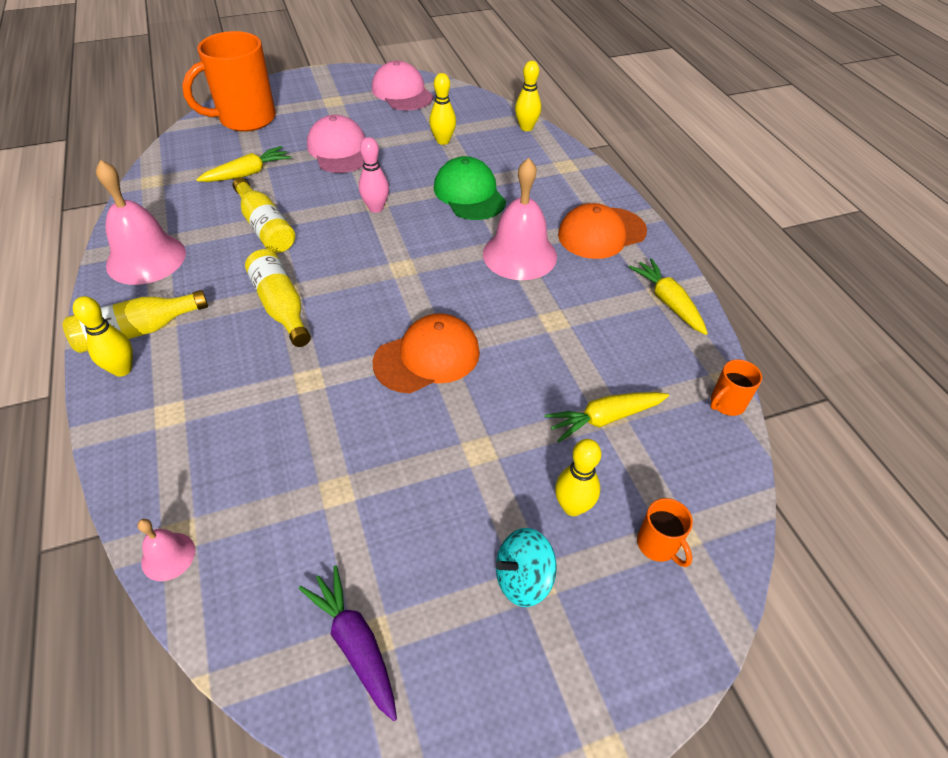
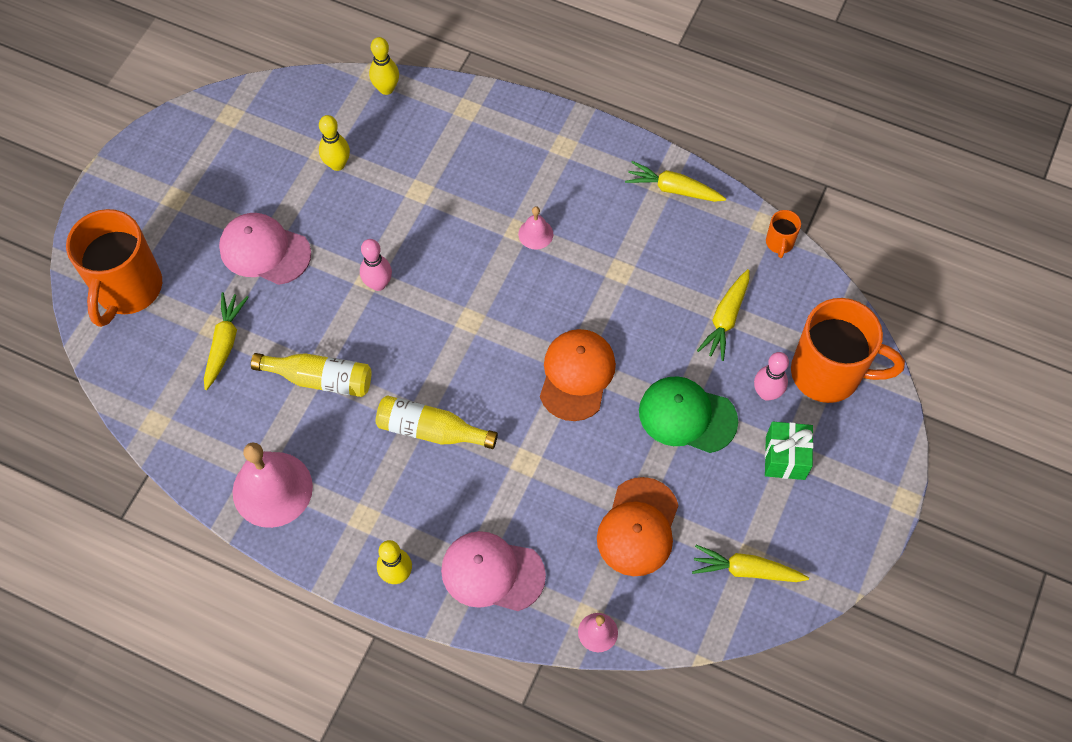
camera: 45 degrees left, 15 degrees up
yellow bottle [63,290,208,353] -> none
purple carrot [299,565,397,721] -> yellow carrot [692,545,809,582]
pink cap [372,61,433,111] -> pink cap moved to [441,531,546,611]
green cap [434,156,506,220] -> green cap moved to [639,376,738,453]
pink bell [483,158,557,280] -> pink bell [518,206,553,250], size x0.48
turquoise spinning top [496,528,557,607] -> green gift [765,422,814,480]
yellow bowling pin [555,439,601,516] -> pink bowling pin [754,352,789,401]
orange cap [558,203,647,259] -> orange cap moved to [597,477,679,576]
orange mug [637,498,693,567] -> orange mug [791,298,905,403], size x2.34

